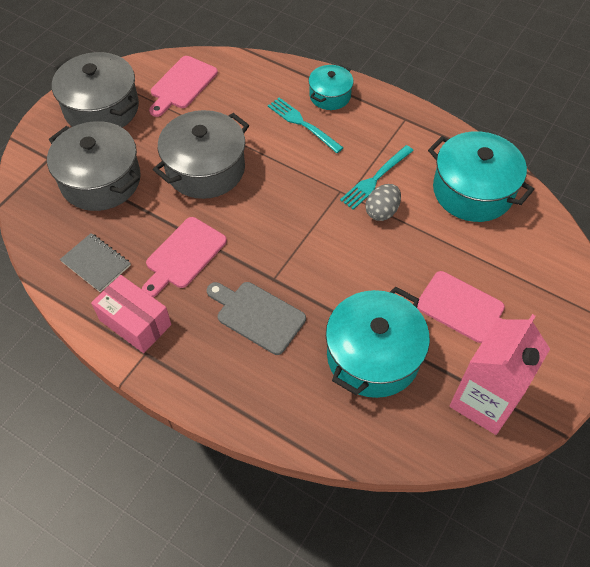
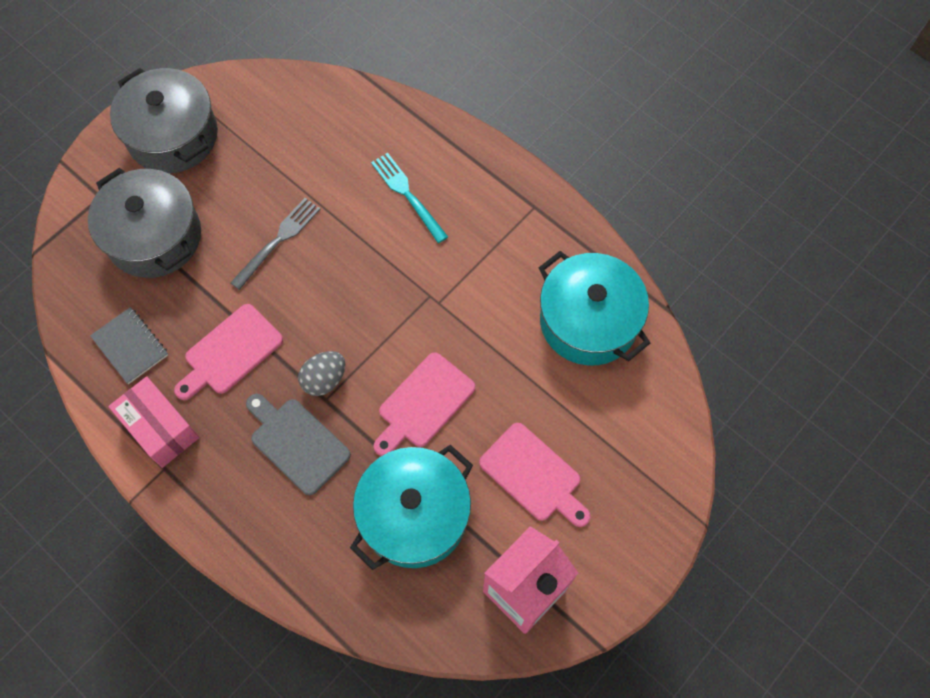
camera: 10 degrees right, 10 degrees up
pink cutting board [149,56,218,117] -> pink cutting board moved to [373,352,475,456]
grey pot [153,110,249,199] -> grey fork [230,198,320,290]
turquoise pot [309,65,354,110] -> none
turquoise fork [340,145,414,210] -> none
grey egg [365,184,401,221] -> grey egg moved to [298,351,345,396]

